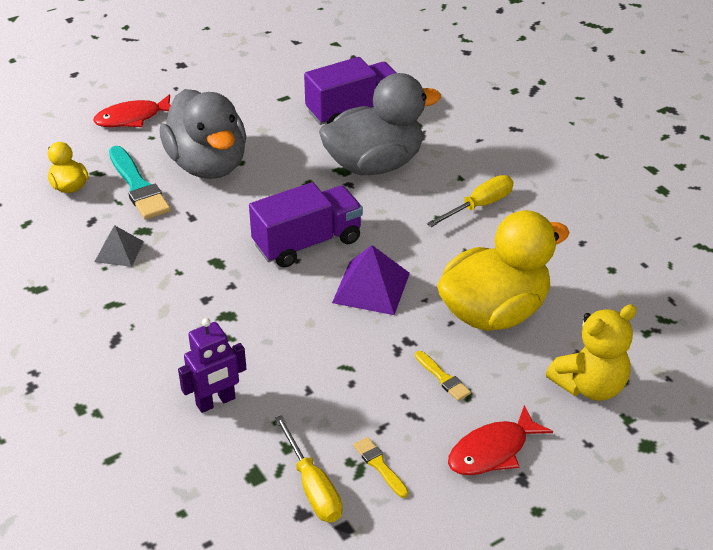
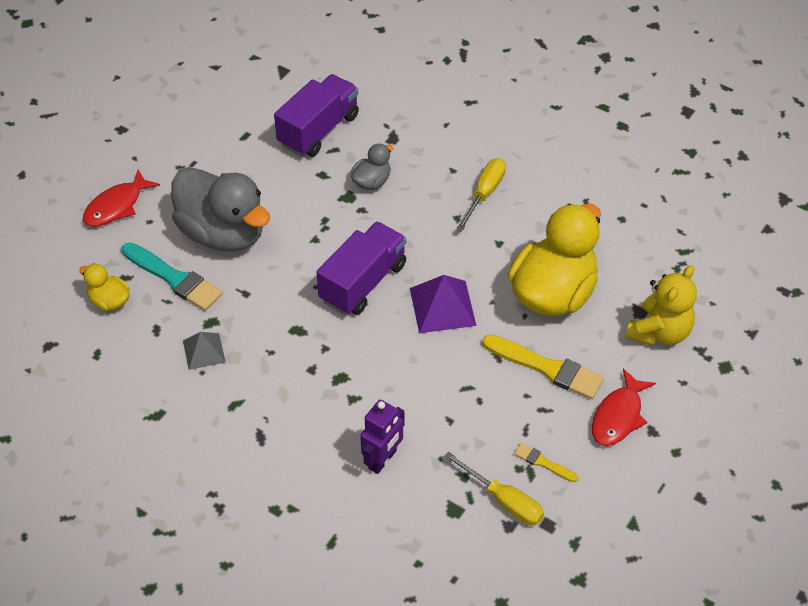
camera: 25 degrees left, 10 degrees up
grey duck [319,73,441,175] -> grey duck [351,143,394,190], size x0.46
yellow brush [415,351,471,401] -> yellow brush [482,334,604,399], size x1.95

